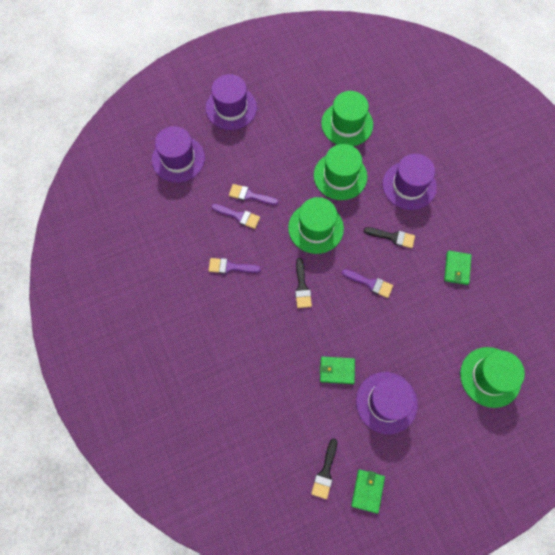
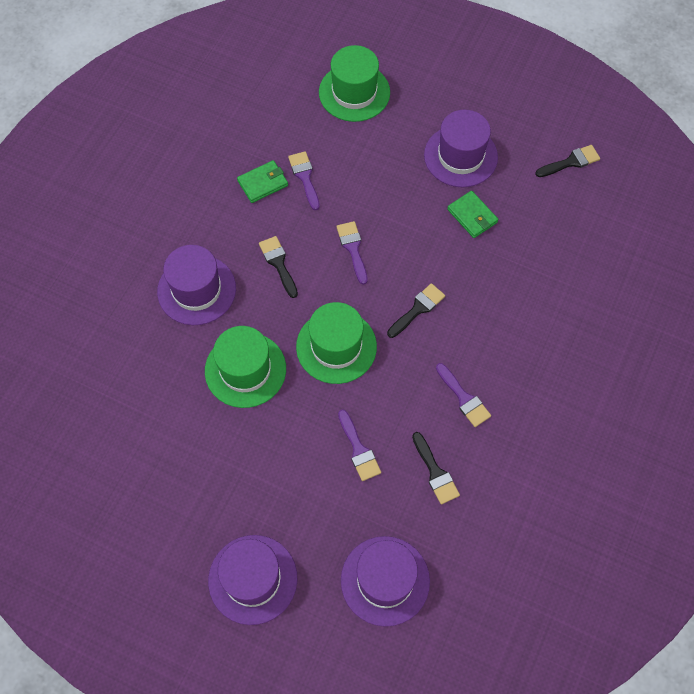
camera: 130 degrees left, 5 degrees down
purple brush [211,204,260,229] -> purple brush moved to [288,151,320,210]
green hat [321,91,373,146] -> none
green wallet [351,470,385,514] -> none
none -> black brush [412,432,460,504]

